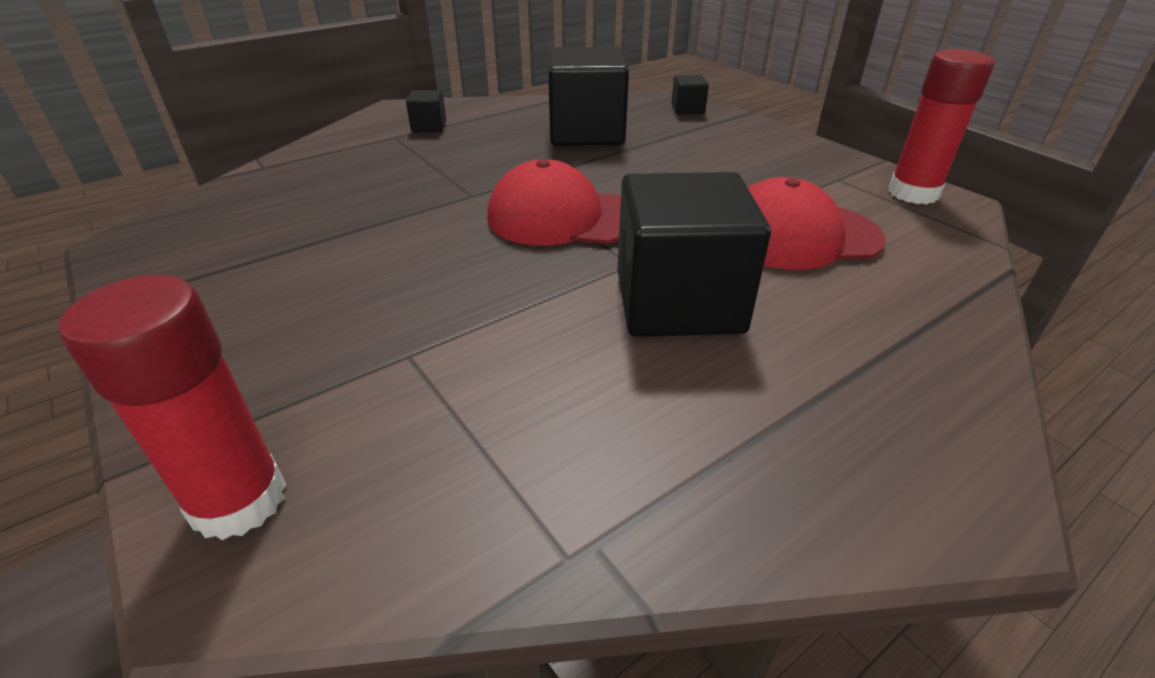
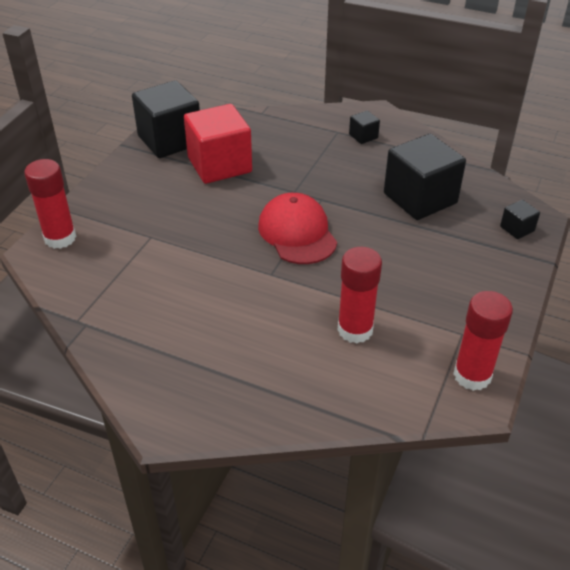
camera: 60 degrees right, 5 degrees up
black cube [617,172,771,337] -> black cube moved to [132,80,200,158]
red cap [748,177,886,270] -> red glue stick [337,247,382,343]
none -> red cube [184,104,252,184]

